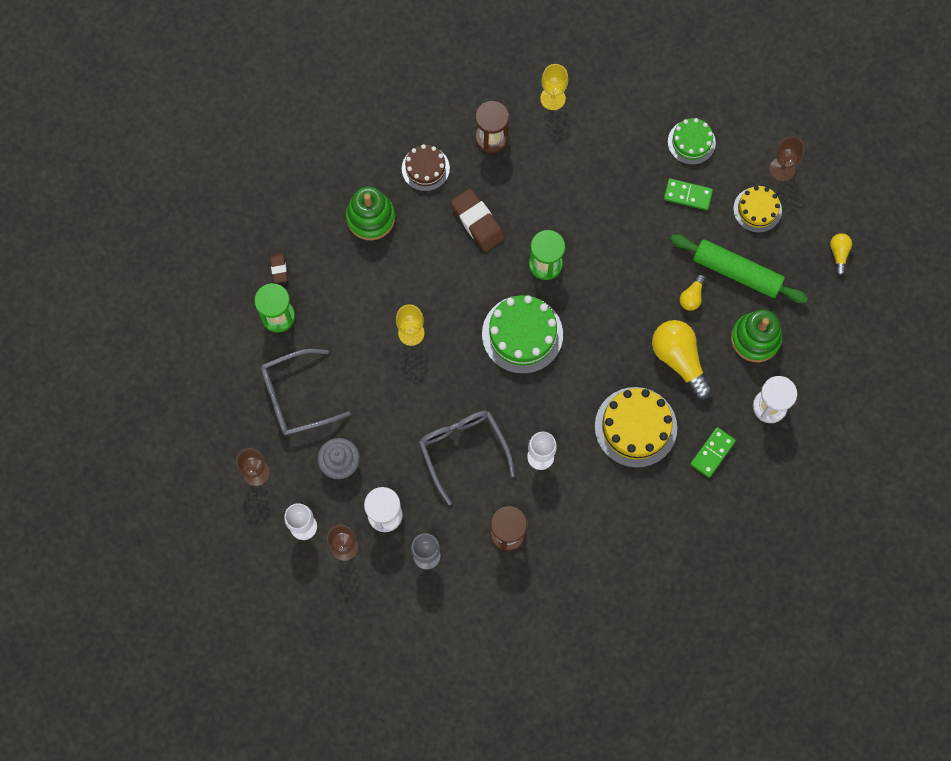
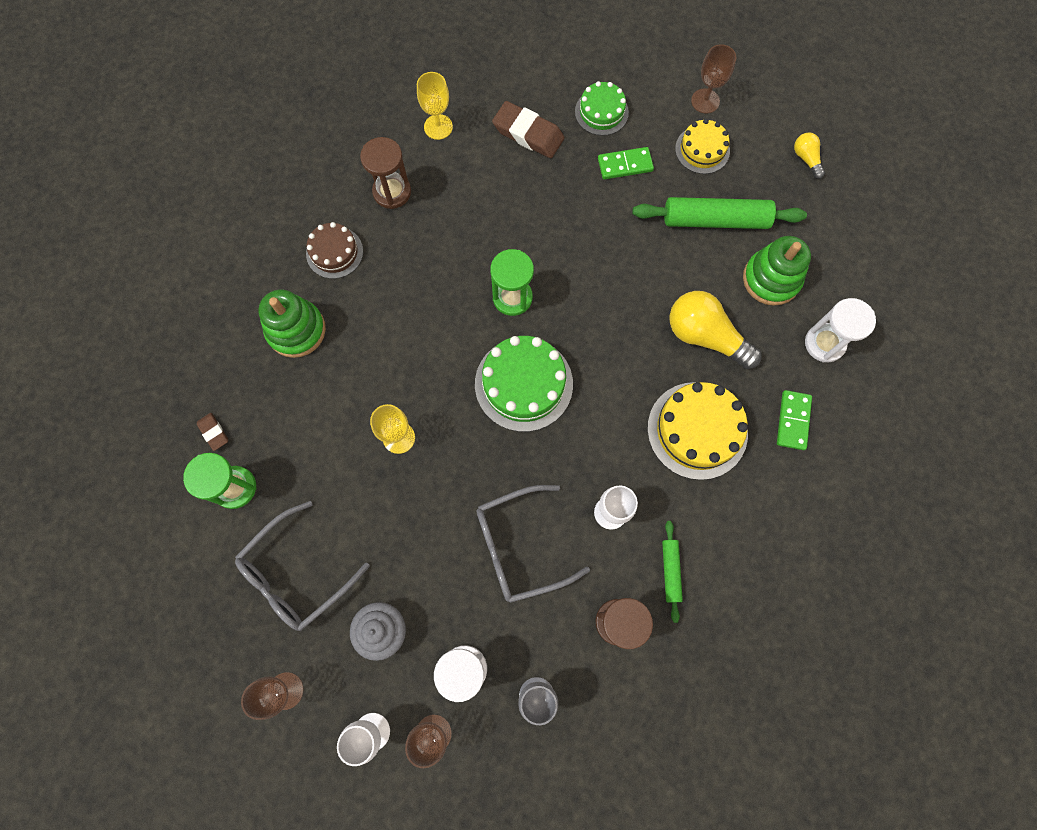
camera: 25 degrees left, 0 degrees up
grey glasses [419,411,515,505] -> grey glasses turned 60 degrees counterclockwise [477,485,590,603]
brown eraser [450,189,505,252] -> brown eraser moved to [492,101,565,158]
yellow light bulb [680,274,705,311] -> none
none -> green rolling pin [662,521,683,623]

